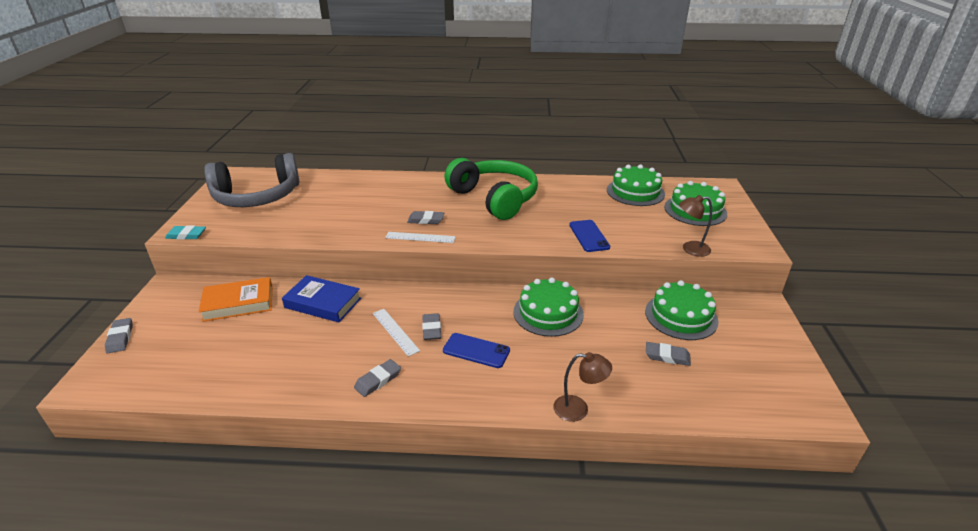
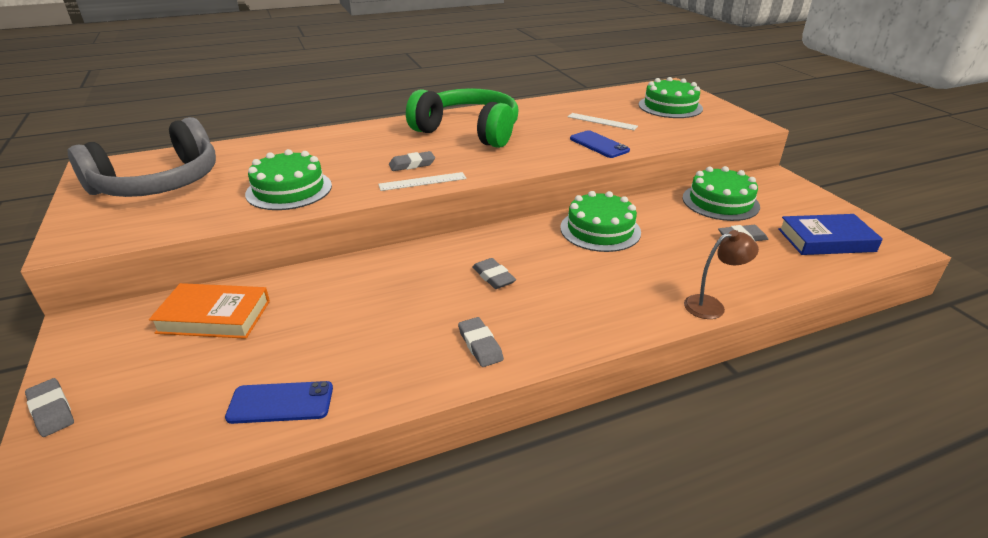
camera: 25 degrees left, 0 degrees up
turquoise eraser [165,225,206,240] -> none
orange book [199,277,272,322] -> orange book turned 45 degrees clockwise [149,283,270,339]
blue book [282,275,361,322] -> blue book moved to [778,214,883,255]
grey eraser [354,359,401,397] -> grey eraser turned 45 degrees counterclockwise [458,317,504,367]
white ruler [373,309,420,357] -> white ruler moved to [567,113,638,130]
blue phone [443,333,510,368] -> blue phone moved to [225,381,333,424]
green cake [607,164,665,206] -> green cake moved to [245,149,332,210]
brown lamp [679,195,712,257] -> none

